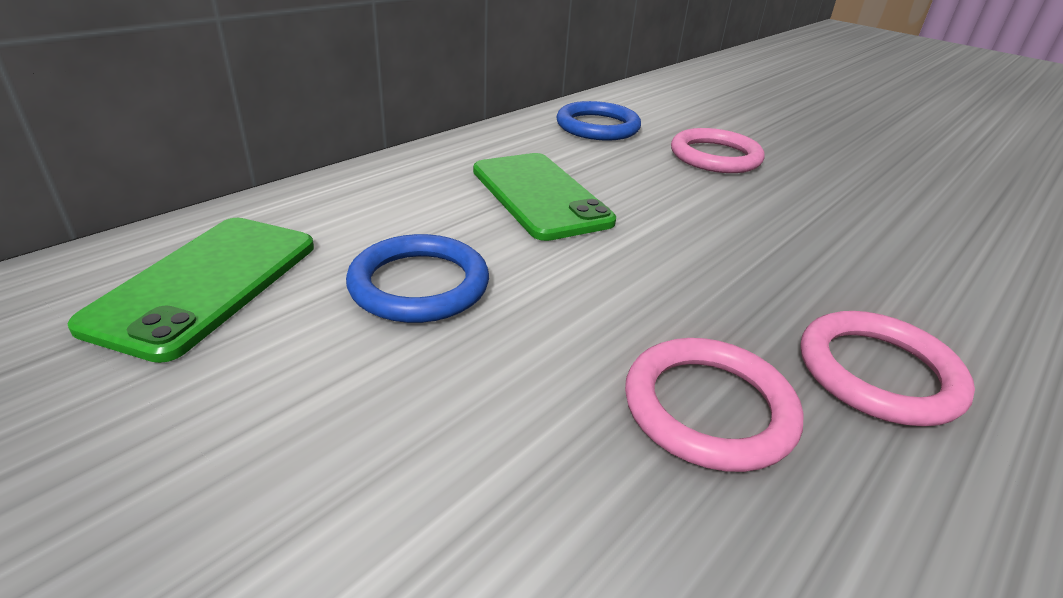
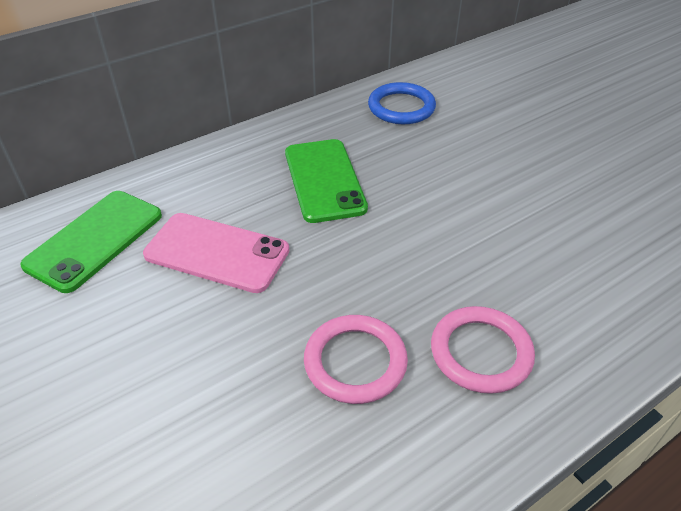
camera: 15 degrees right, 10 degrees up
blue ring [346,234,489,323] -> pink phone [143,213,289,293]
pink ring [671,128,765,173] -> none

